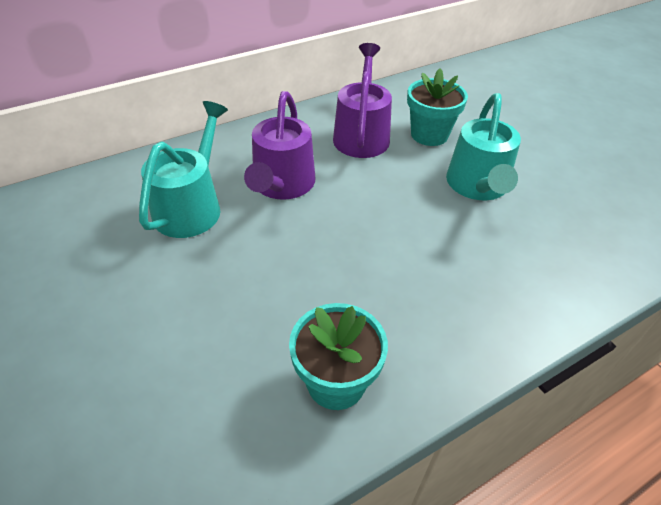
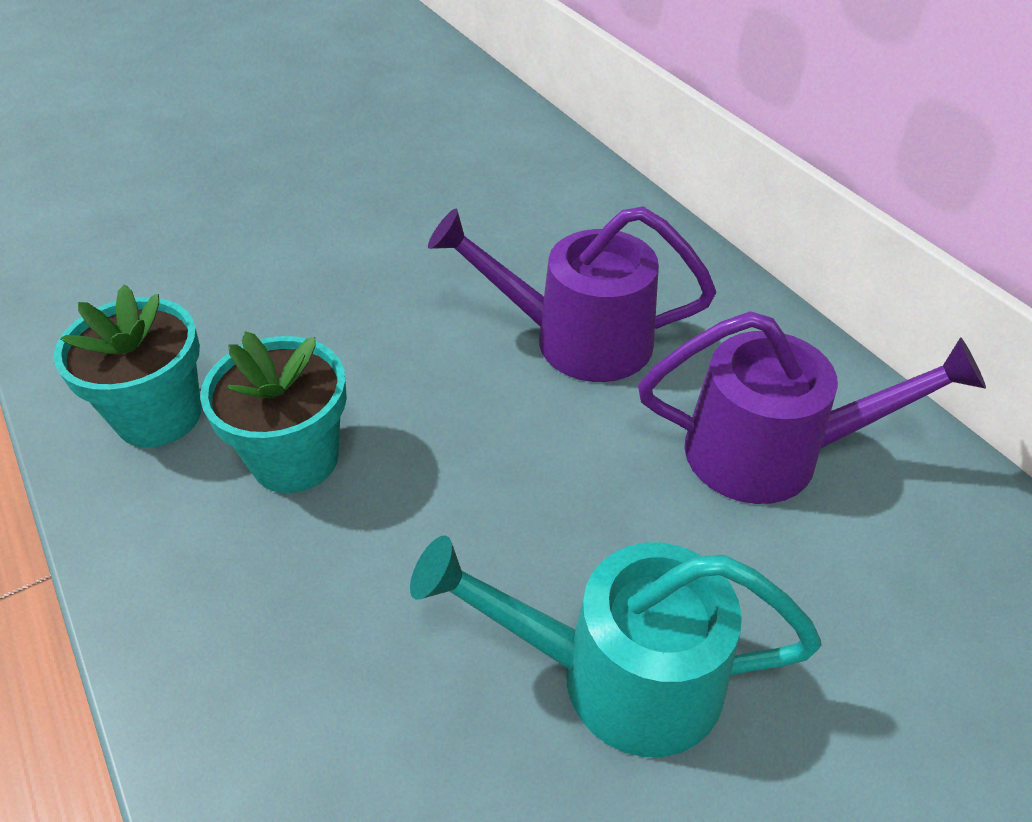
camera: 90 degrees right, 0 degrees up
turquoise watering can [139,101,228,238] -> none
turquoise flower pot [407,68,468,146] -> turquoise flower pot moved to [200,331,347,493]

